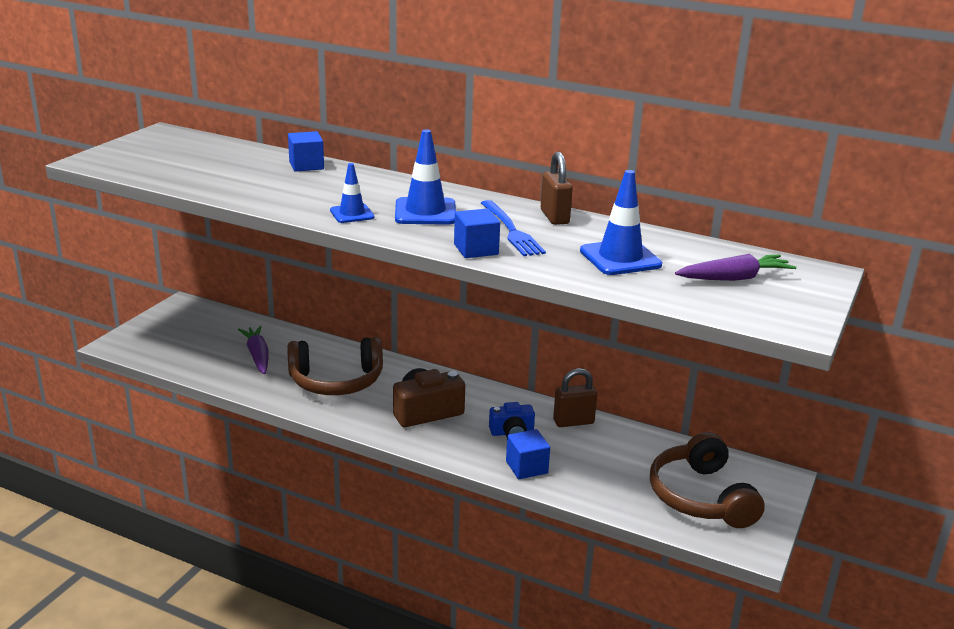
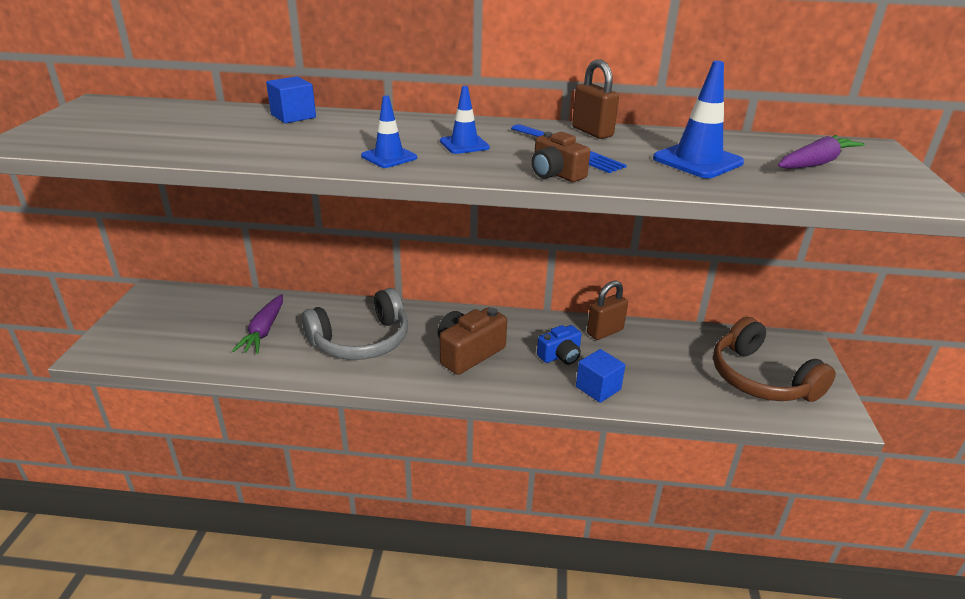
camera: 20 degrees left, 5 degrees up
purple carrot [238,326,268,374] -> purple carrot turned 135 degrees counterclockwise [232,294,283,354]
brown headphones [287,337,383,395] -> grey headphones [302,288,408,360]
blue traffic cone [395,129,456,225] -> blue traffic cone [440,86,490,154], size x0.62
blue cube [454,208,500,258] -> brown camera [532,132,590,182]

